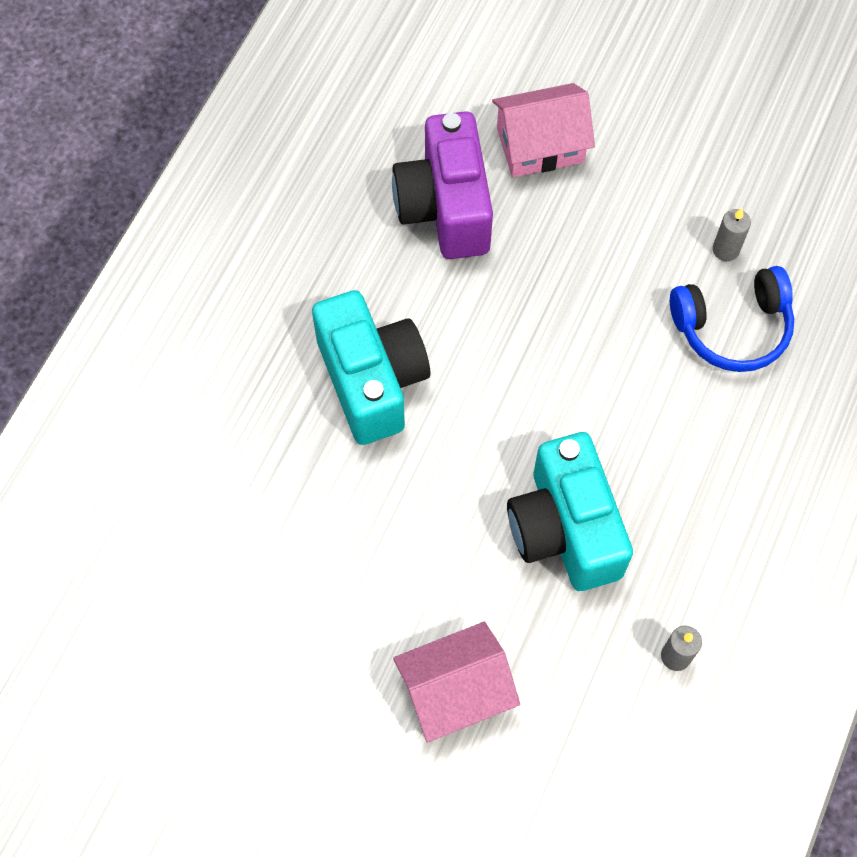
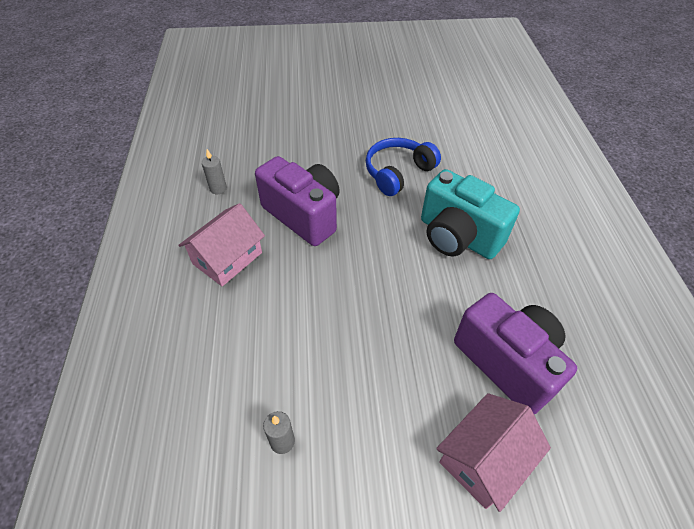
camera: 150 degrees right, 15 degrees down
pink house [393,622,520,743] -> pink house moved to [178,203,265,286]
turquoise camera [507,432,633,591] -> purple camera [255,156,340,246]
blue headphones [670,266,794,372] -> blue headphones moved to [365,138,441,196]

